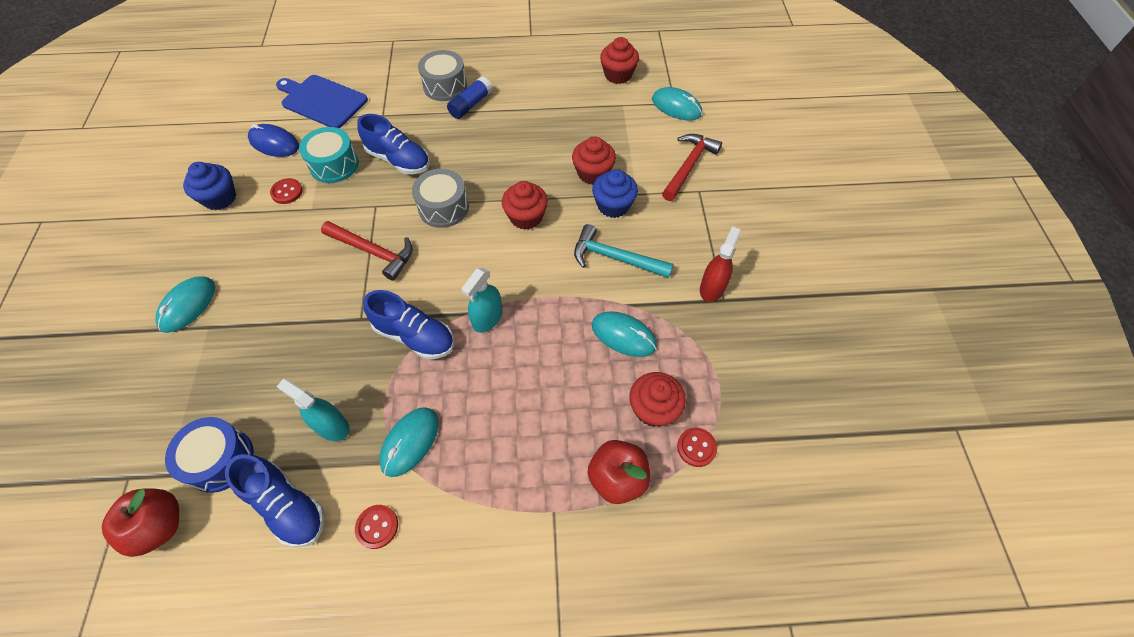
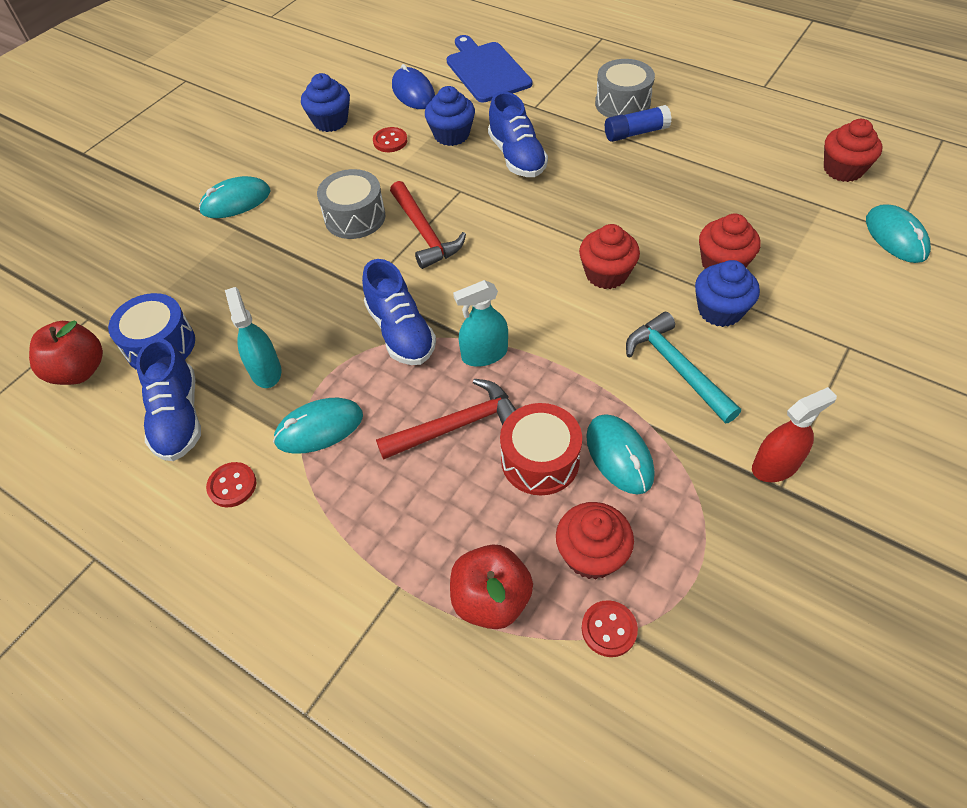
camera: 40 degrees right, 5 degrees down
turquoise drum [299,127,359,183] -> blue cupcake [425,86,475,146]
grey drum [412,169,469,228] -> grey drum moved to [317,169,386,239]
red hammer [662,134,722,201] -> red hammer moved to [376,379,516,460]
none -> red drum [500,403,582,496]

